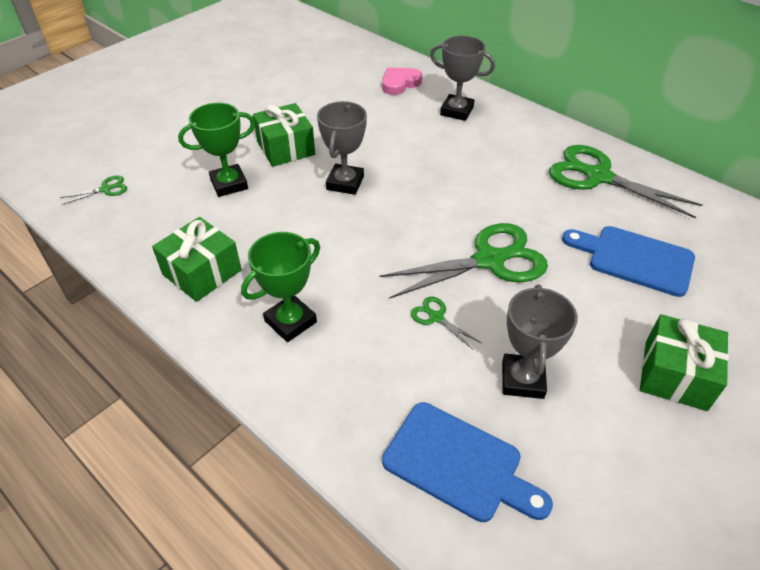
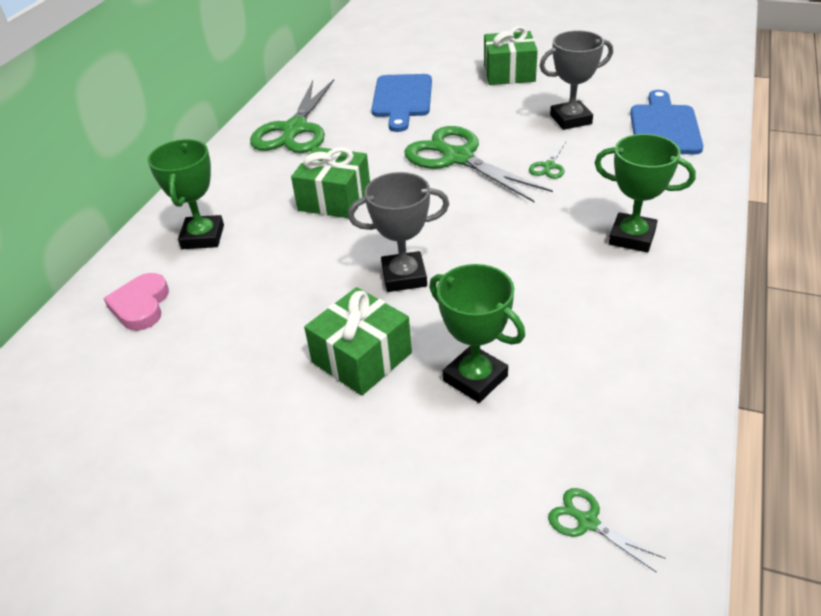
camera: 110 degrees left, 5 degrees down
green gift [152,217,242,302] -> green gift moved to [291,147,370,218]
pink heart [382,67,422,95] -> pink heart turned 60 degrees clockwise [103,273,169,331]
grey trophy [430,36,495,121] -> green trophy [148,139,224,249]

